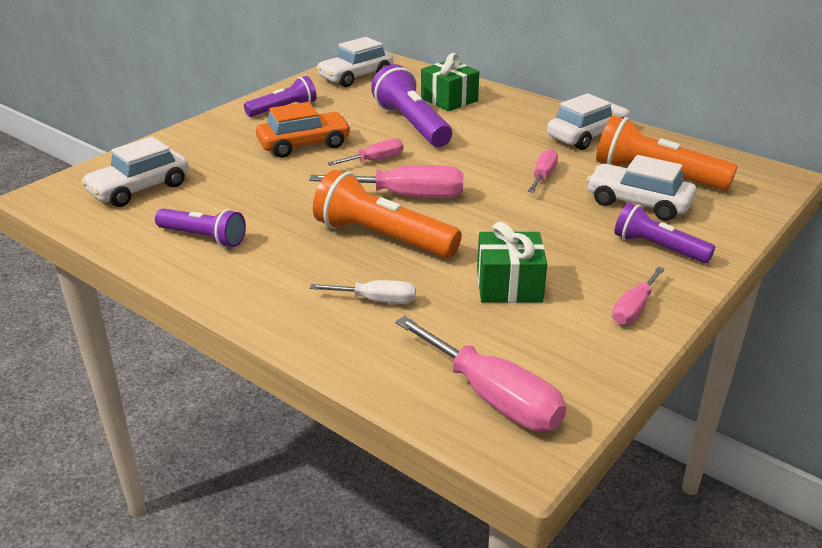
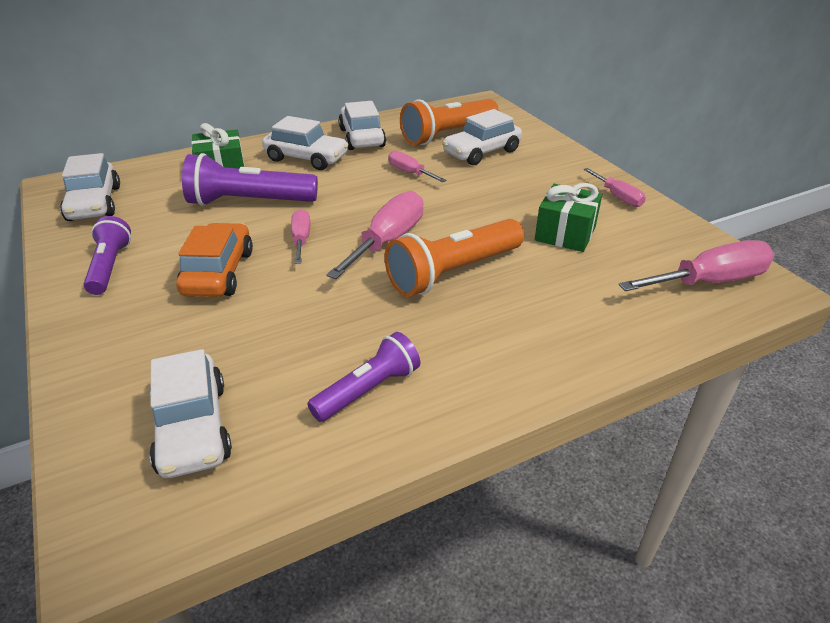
camera: 65 degrees left, 5 degrees up
white screwdriver [310,280,416,304] -> none
purple flashlight [614,202,715,263] -> none
none -> white car [262,116,349,170]

